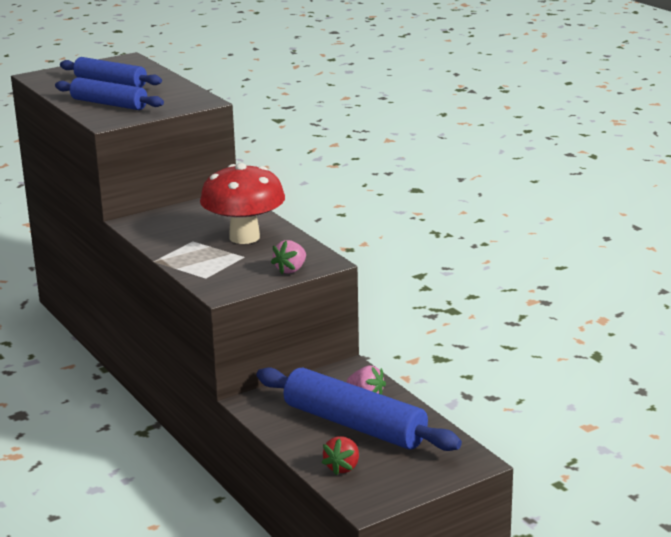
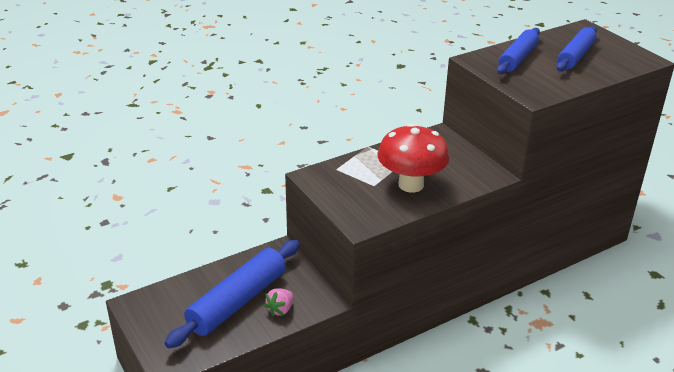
camera: 90 degrees right, 10 degrees up
pink strawberry [271,240,306,274] -> none
red strawberry [322,436,359,475] -> none

